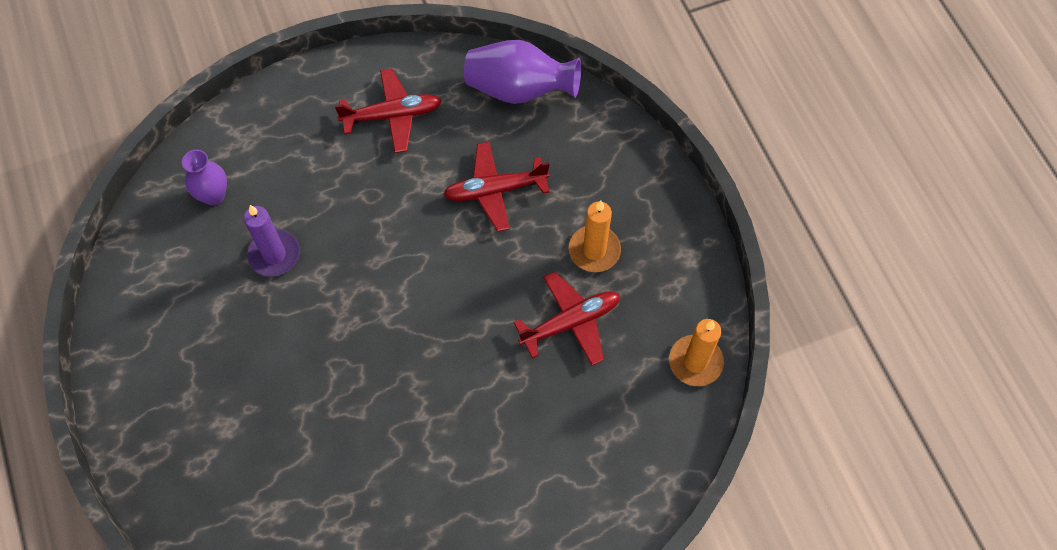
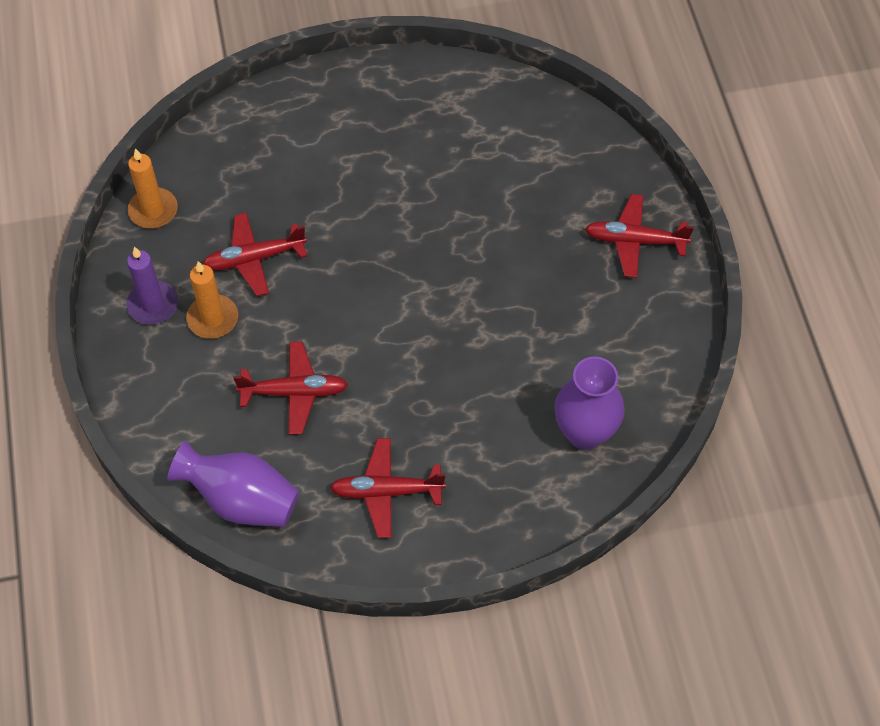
camera: 170 degrees left, 5 degrees down
purple vase [182,150,227,205] -> purple vase [554,356,625,450], size x1.62
purple candle [244,205,300,277] -> purple candle moved to [126,246,178,324]
none -> red plane [585,194,694,278]

